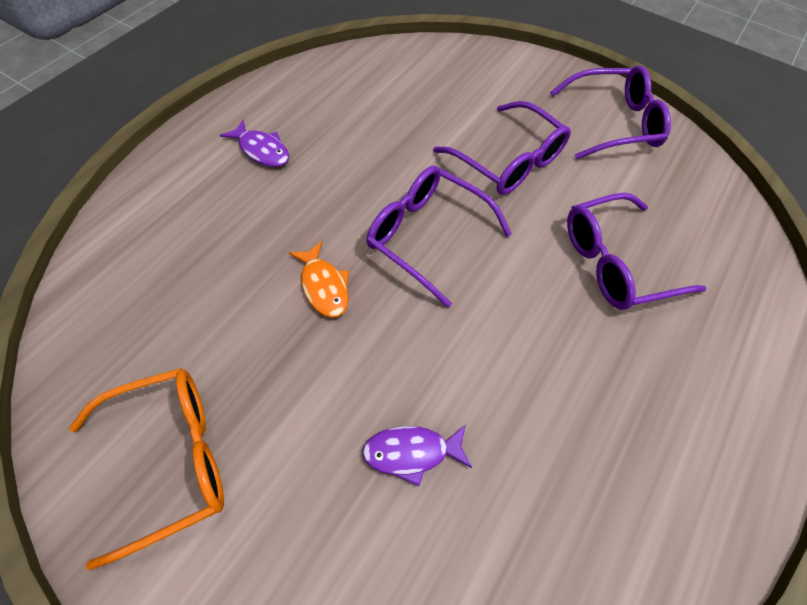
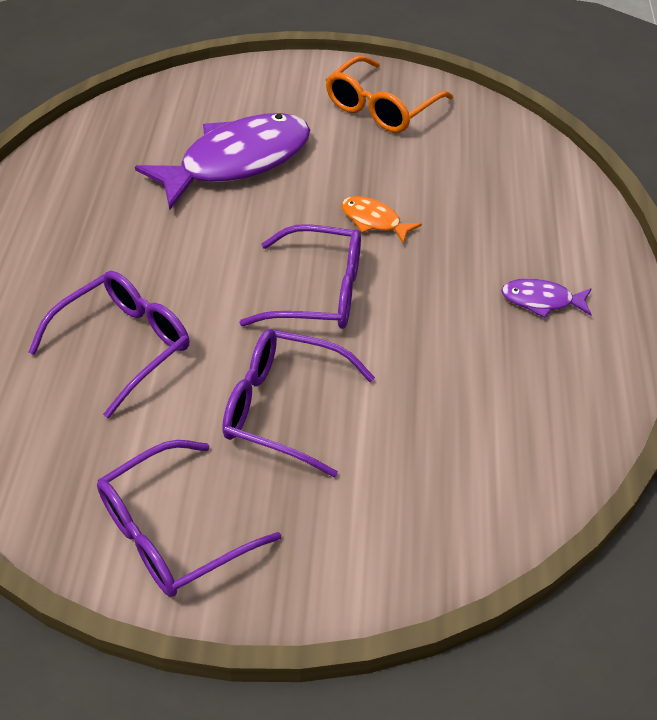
camera: 155 degrees right, 10 degrees down
purple fish [362,425,472,486] -> purple fish [135,113,310,210], size x2.26

